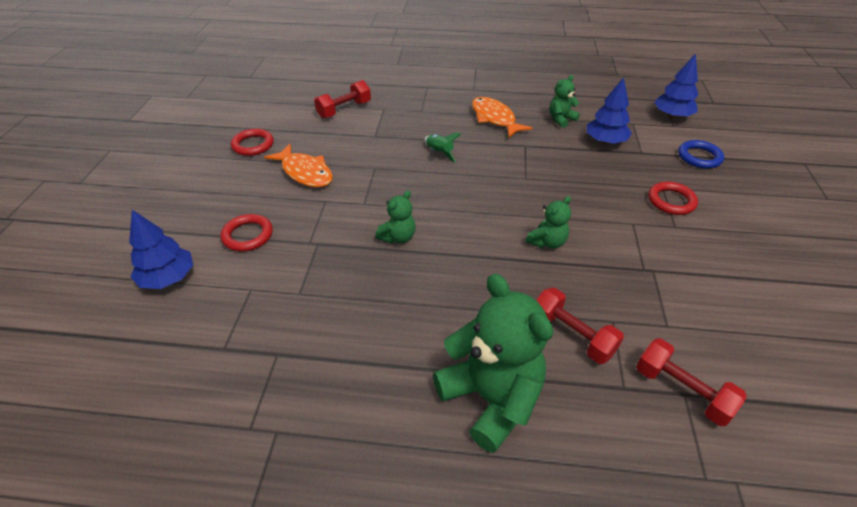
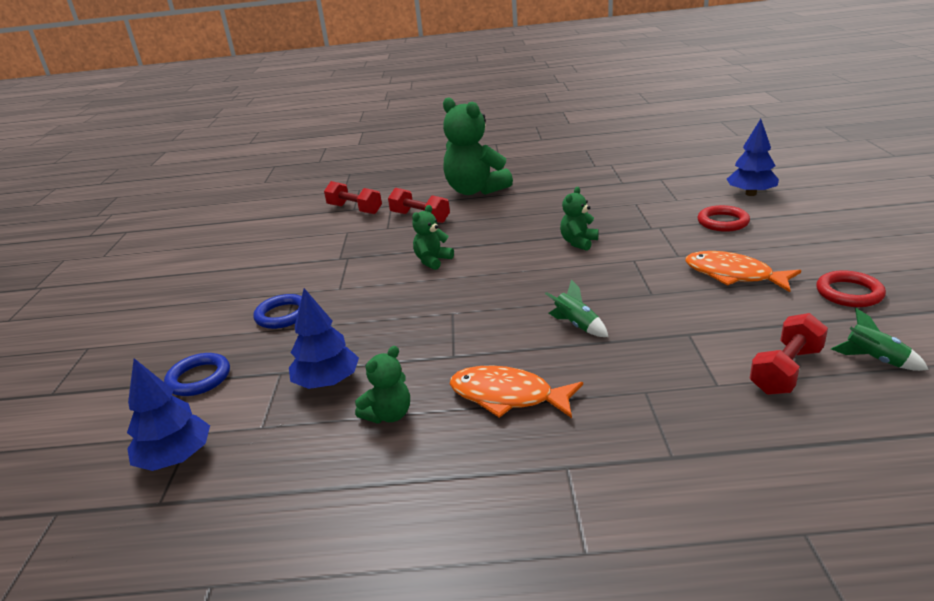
camera: 175 degrees right, 15 degrees down
orange fish [472,97,532,138] -> orange fish turned 150 degrees clockwise [450,366,583,418]
red ring [648,182,698,215] -> blue ring [253,294,302,329]
none -> green rocket [831,308,929,371]

